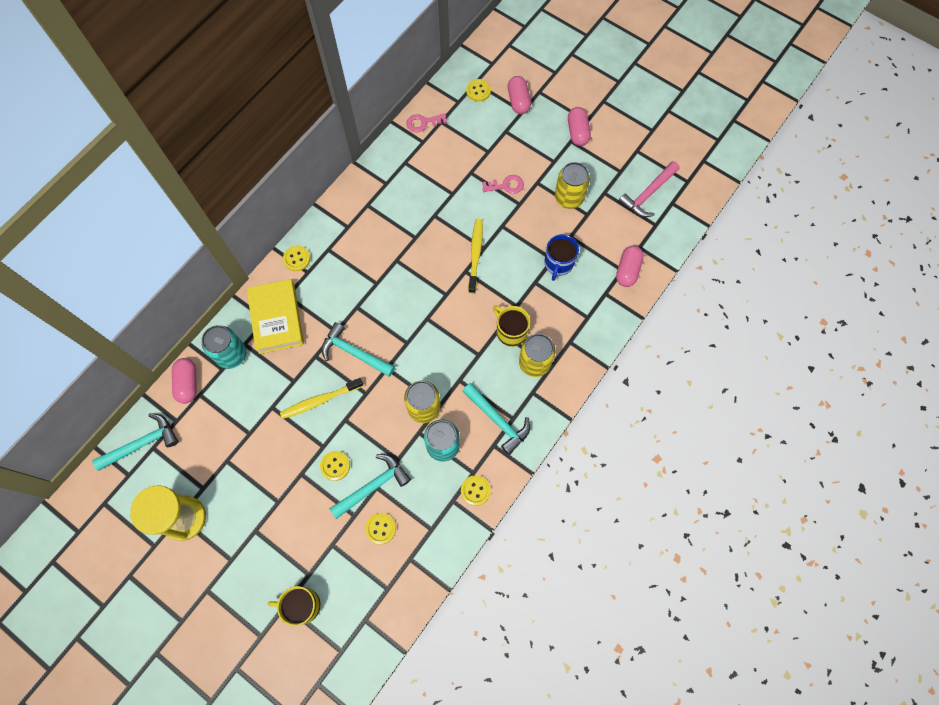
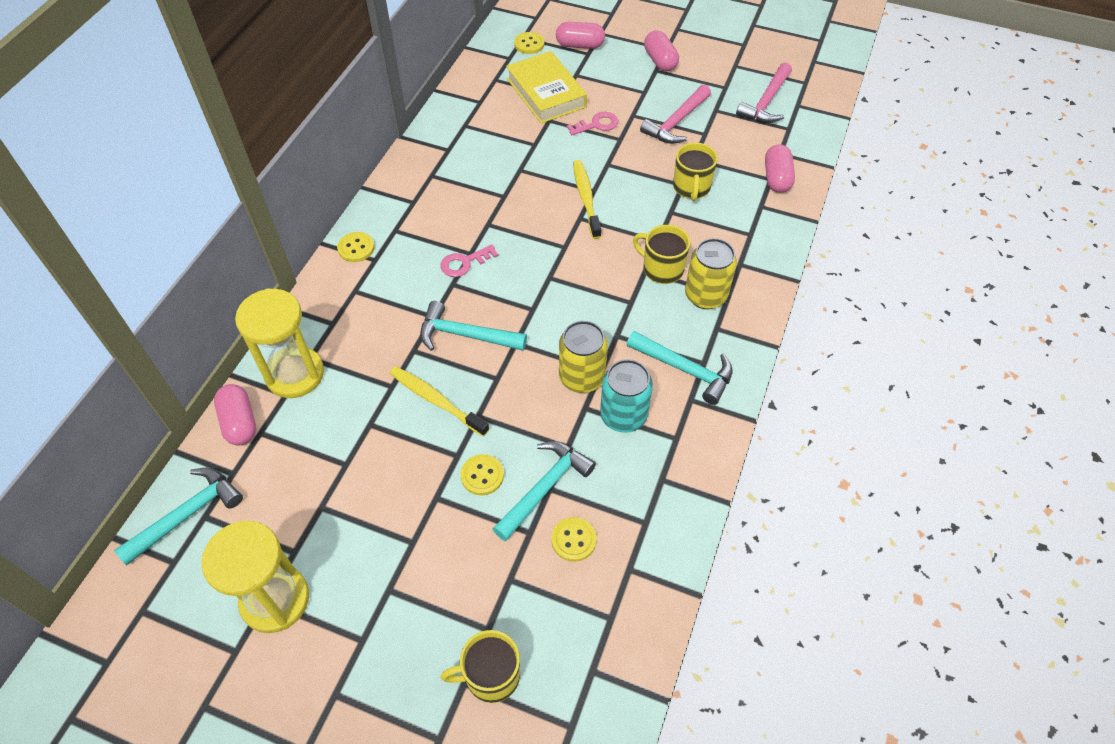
camera: 15 degrees left, 15 degrees down
turquoise can [202,325,246,369] -> yellow hourglass [235,288,324,398]
yellow book [247,279,304,354] -> yellow book moved to [506,51,587,123]
yellow toothbrush [280,378,363,419] -> yellow toothbrush turned 75 degrees clockwise [390,366,489,437]
pink key [406,113,447,132] -> pink key moved to [440,244,498,277]
yellow button [461,475,491,506] -> none
pink capsule [508,76,531,114] -> pink capsule turned 60 degrees counterclockwise [556,22,605,49]
blue mug [545,234,579,281] -> yellow mug [673,143,718,201]
yellow can [555,162,590,209] -> pink hammer [640,84,711,144]

